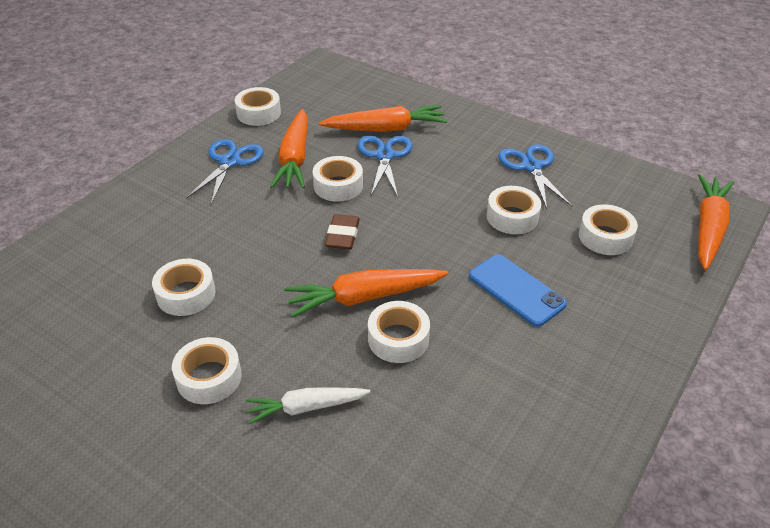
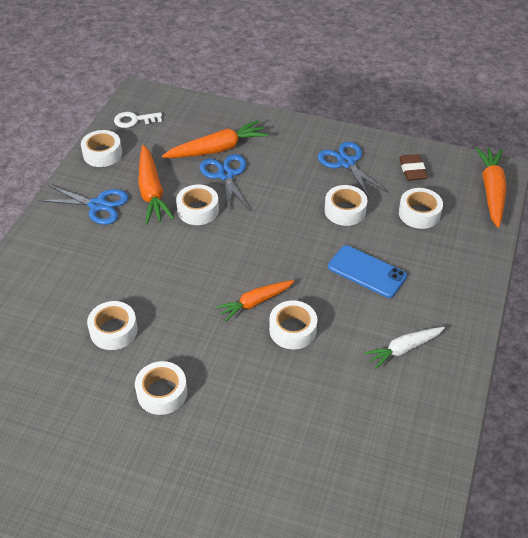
camera: 15 degrees left, 5 degrees up
blue scissors [186,139,264,205] -> blue scissors turned 105 degrees clockwise [39,185,129,225]
white carrot [245,387,370,424] -> white carrot moved to [364,327,445,369]
orange carrot [285,269,448,317] -> orange carrot [216,280,295,321], size x0.66
brown eraser [325,214,360,249] -> brown eraser moved to [399,154,428,181]
none -> white key [114,112,162,128]

